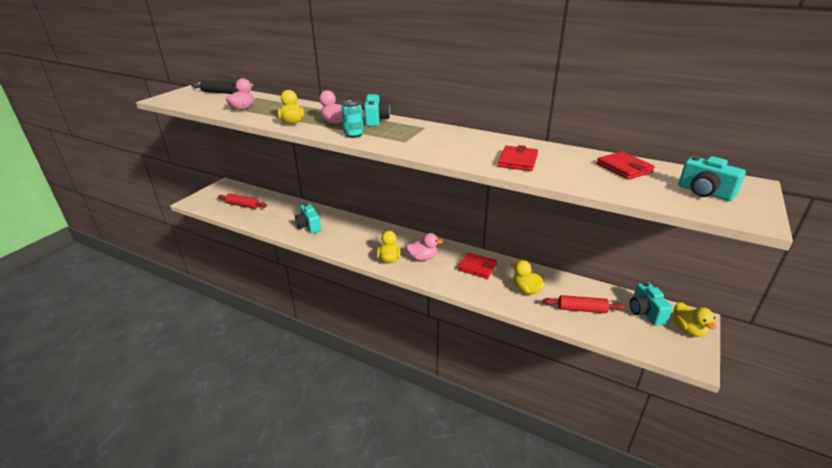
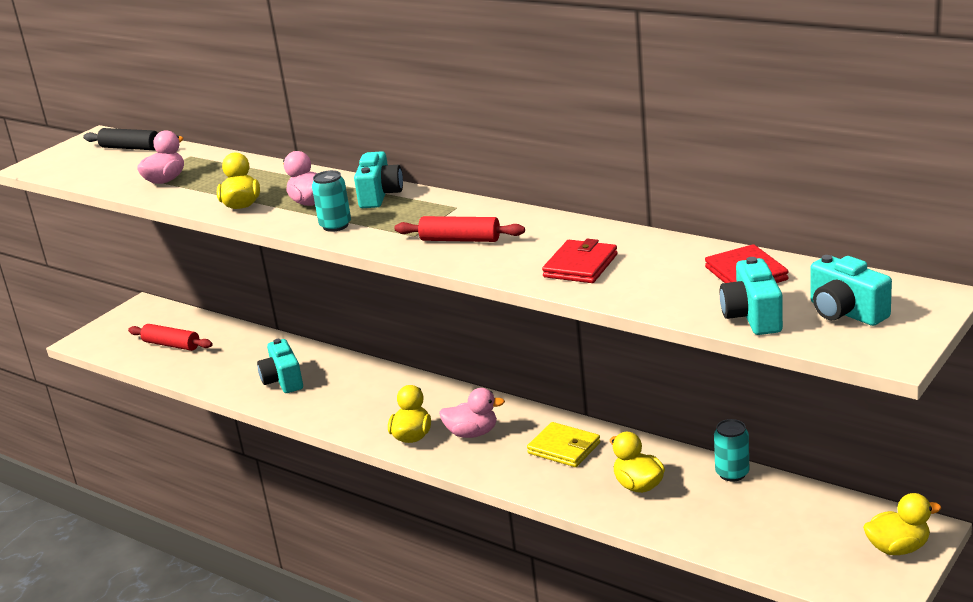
camera: 10 degrees right, 5 degrees down
red wallet [458,253,497,279] -> yellow wallet [527,422,600,467]
red rolling pin [543,295,625,313] -> red rolling pin moved to [394,216,525,242]
turquoise camera [630,282,673,326] -> turquoise camera moved to [720,257,783,335]
yellow duck [673,302,717,337] -> yellow duck turned 90 degrees counterclockwise [863,493,941,555]
none -> turquoise can [714,419,749,482]

